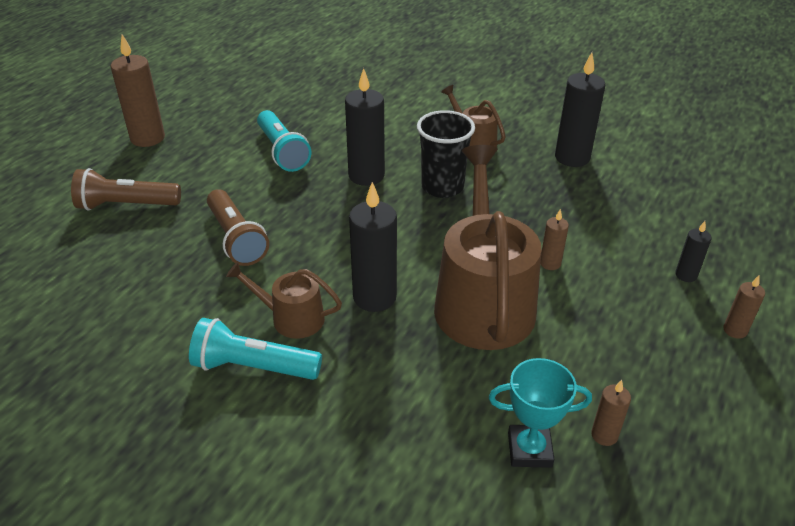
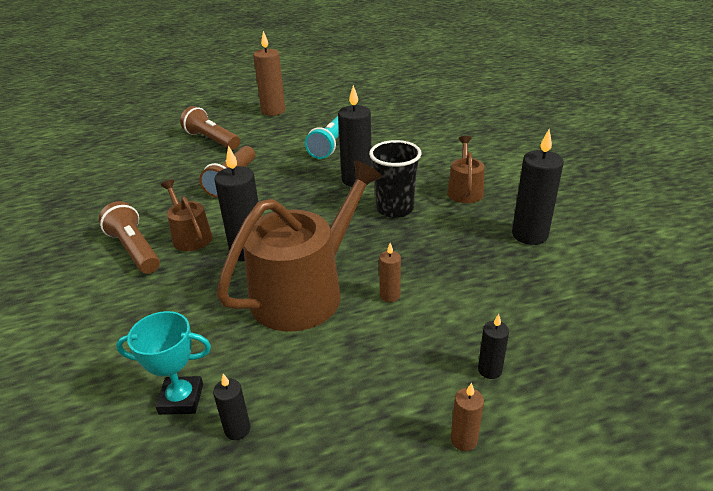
camera: 45 degrees right, 5 degrees down
turquoise flashlight [189,318,322,380] -> brown flashlight [99,201,160,274]
turquoise trophy [489,358,592,468] -> turquoise trophy turned 45 degrees counterclockwise [116,311,211,415]
brown candle [591,380,631,446] -> black candle [213,374,250,440]

